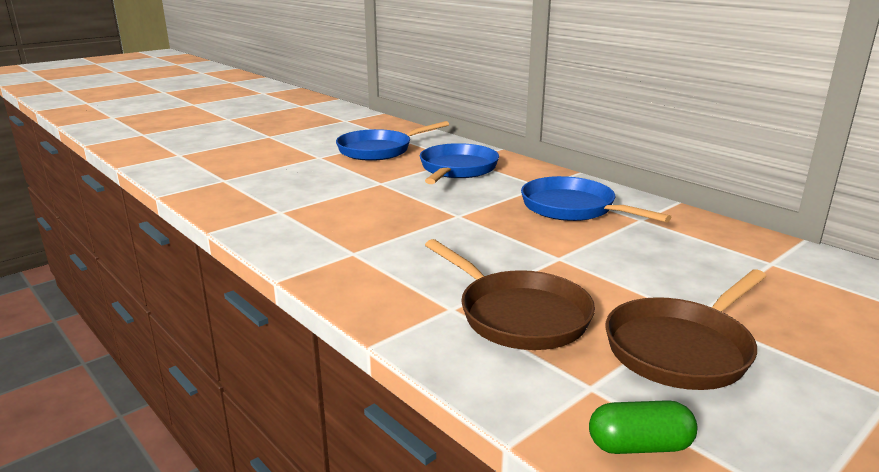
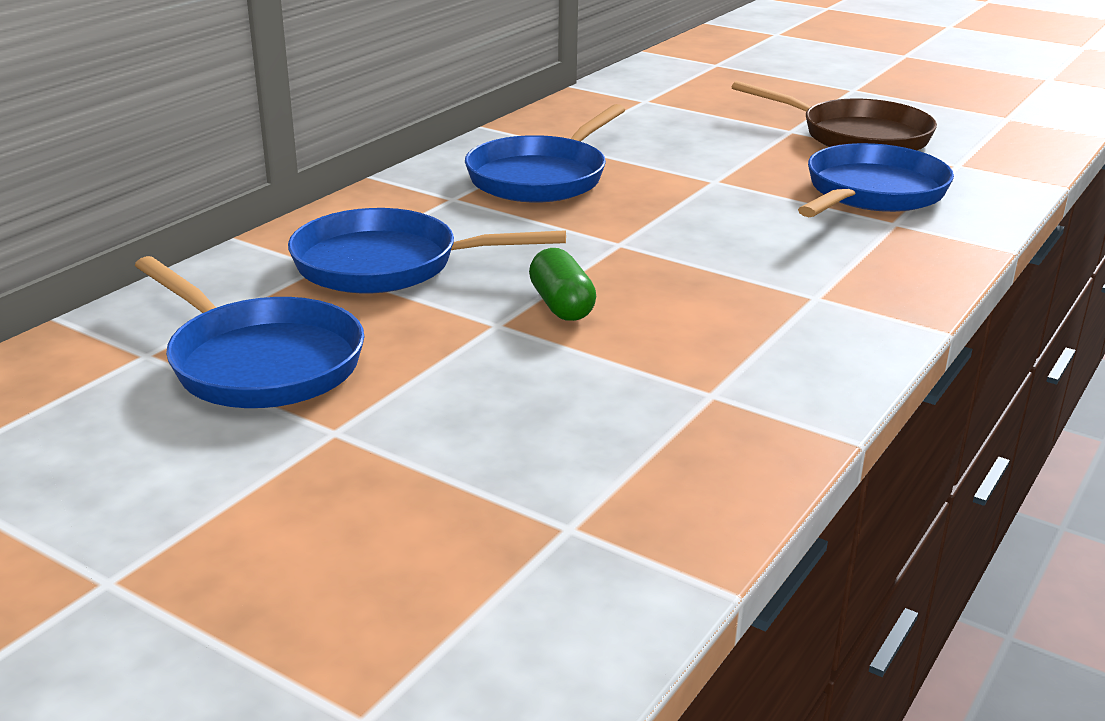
camera: 105 degrees left, 5 degrees up
brown pan [425,239,595,350] -> blue pan [798,143,954,217]
green capsule [589,400,698,454] -> green capsule moved to [529,248,596,321]

